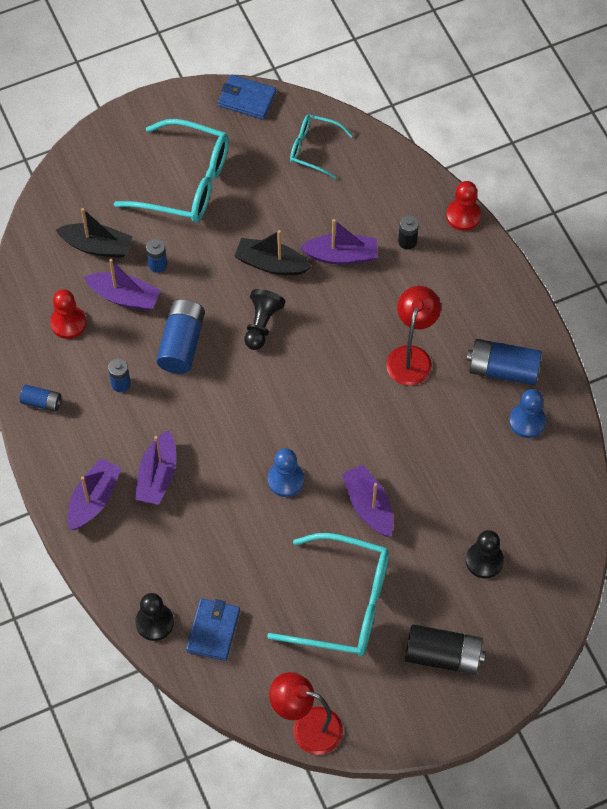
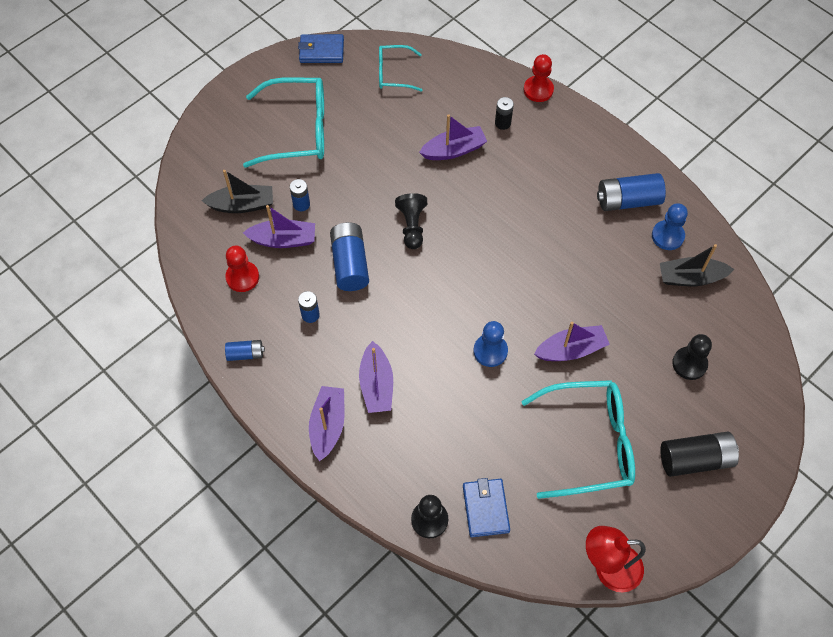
camera: 20 degrees left, 0 degrees up
black boat [234,230,312,275] -> black boat moved to [660,244,734,286]
purple boat [342,465,393,537] -> purple boat turned 120 degrees clockwise [534,322,610,361]
red lamp [386,286,441,386] -> none

